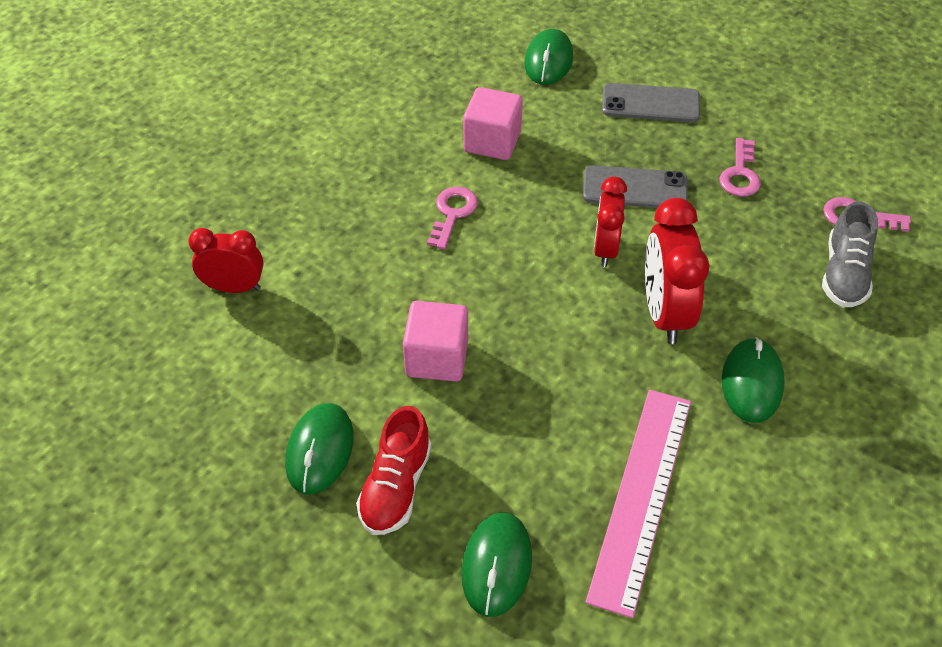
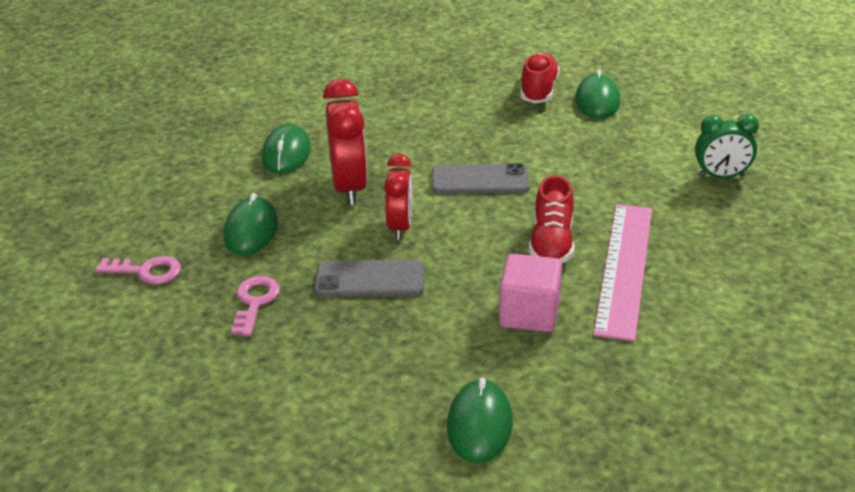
camera: 175 degrees right, 15 degrees down
red clock [188,228,264,293] -> green clock [695,114,759,178]
pink cube [403,301,468,382] -> none
pink key [427,187,478,250] -> red shoe [529,175,575,263]
green mouse [461,512,532,617] -> green mouse moved to [224,193,278,255]
pink ruler [586,390,691,618] -> pink ruler moved to [593,204,652,341]
grey phone [602,83,700,122] -> grey phone moved to [432,163,529,194]
grey shoe [822,201,878,307] -> none

